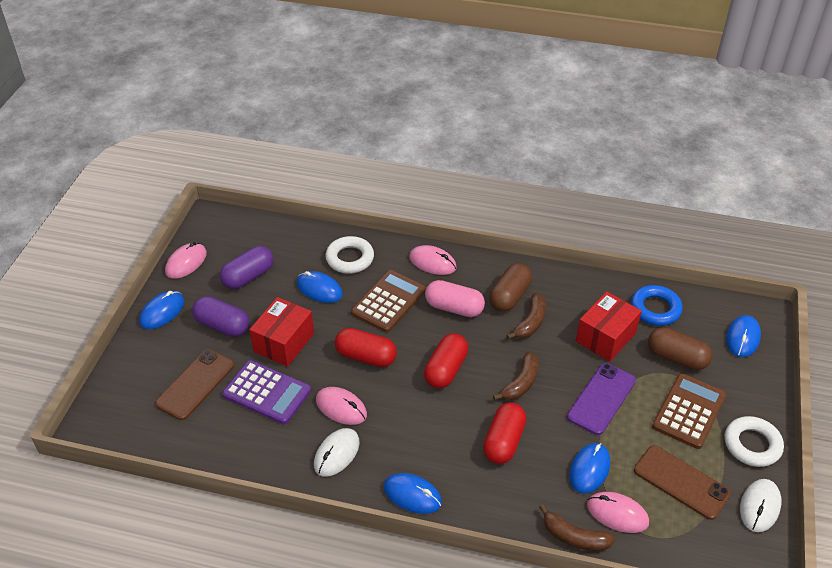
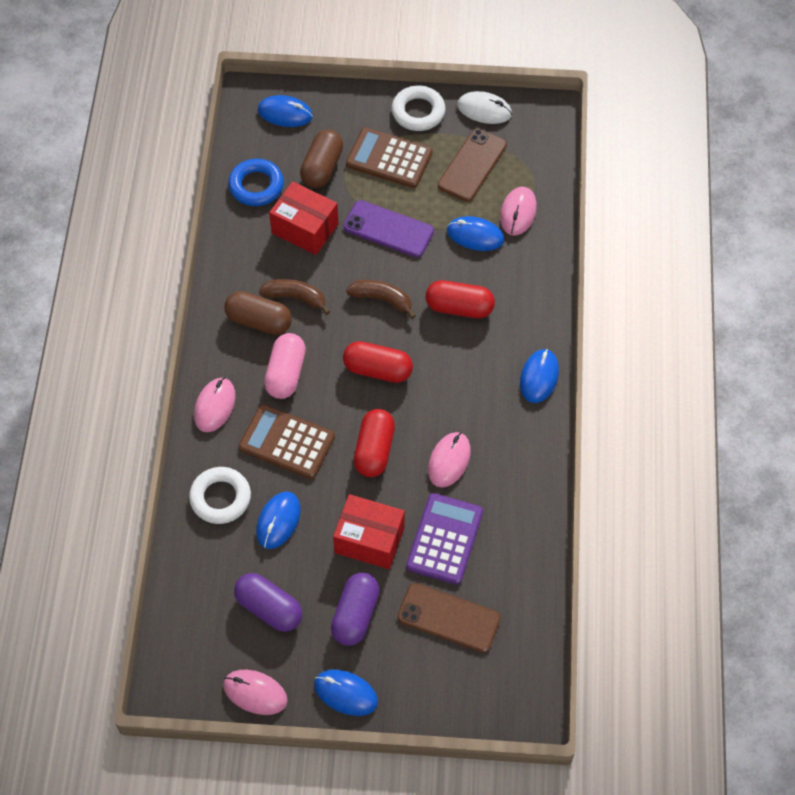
camera: 100 degrees left, 15 degrees up
white mouse [314,428,360,477] -> none
brown banana [539,504,615,551] -> none

